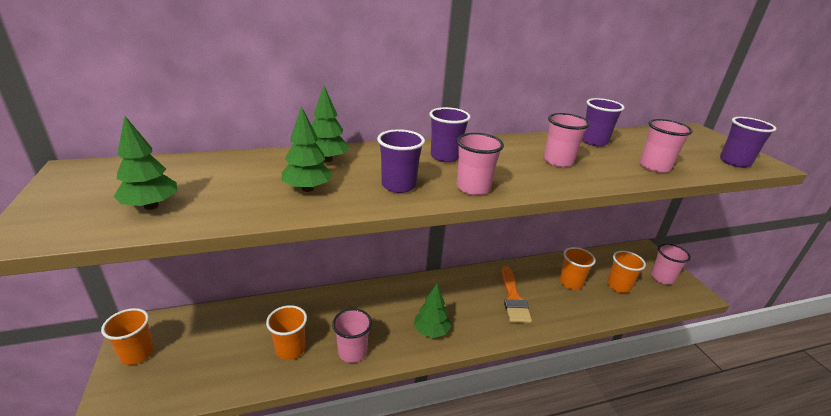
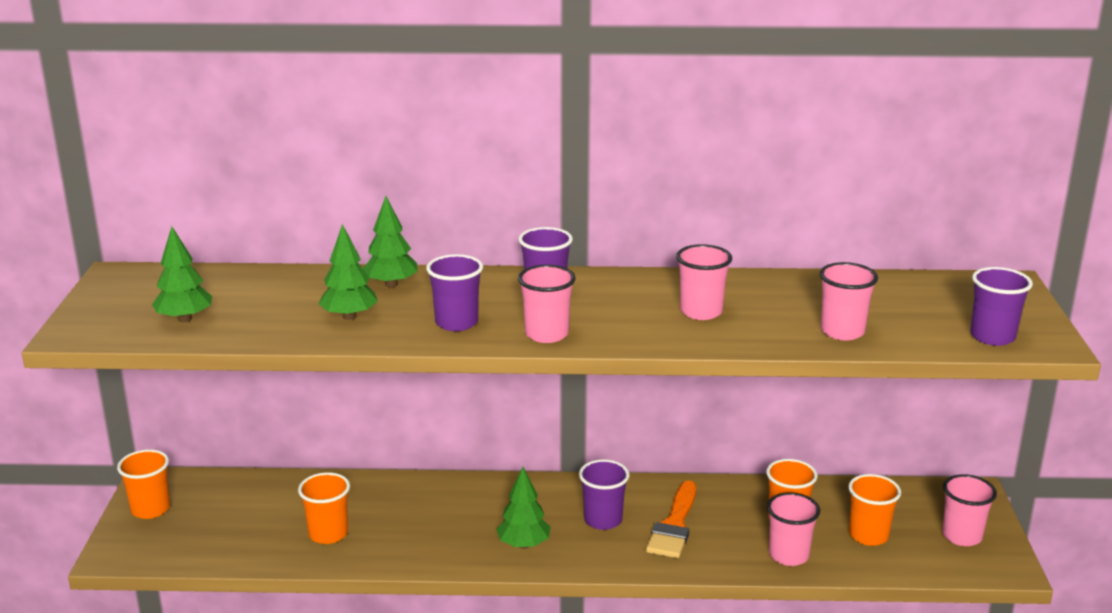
camera: 20 degrees right, 5 degrees down
pink cup [332,308,372,363] -> pink cup moved to [767,492,820,566]
purple cup [582,98,625,147] -> purple cup moved to [579,459,630,530]

